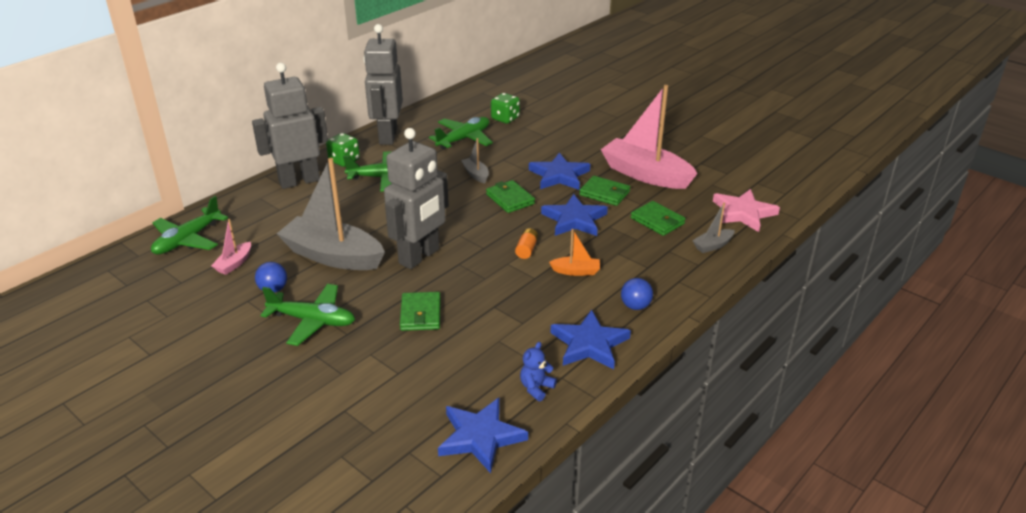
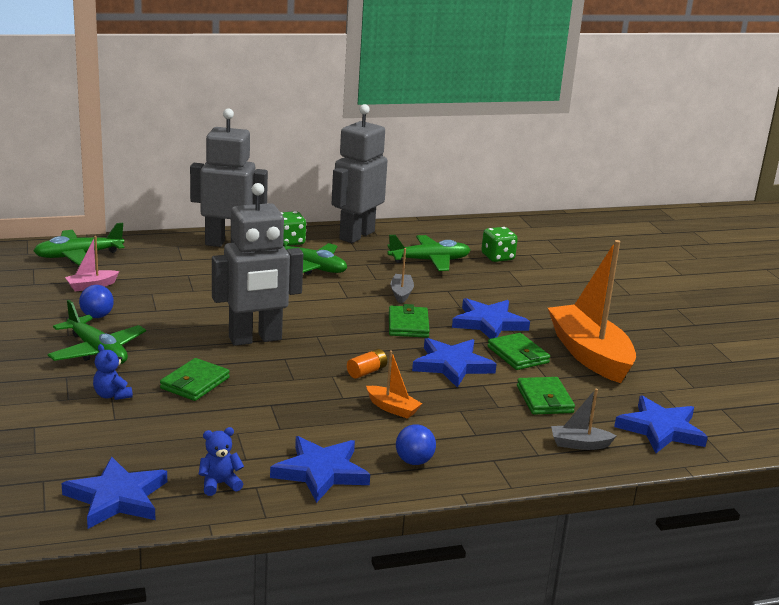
camera: 30 degrees right, 10 degrees down
grey boat [277,158,385,270] -> none
pink boat [601,85,698,189] -> orange boat [548,240,636,383]
pink star [713,189,780,232] -> blue star [614,396,708,453]
none -> blue teddy bear [93,344,133,400]

